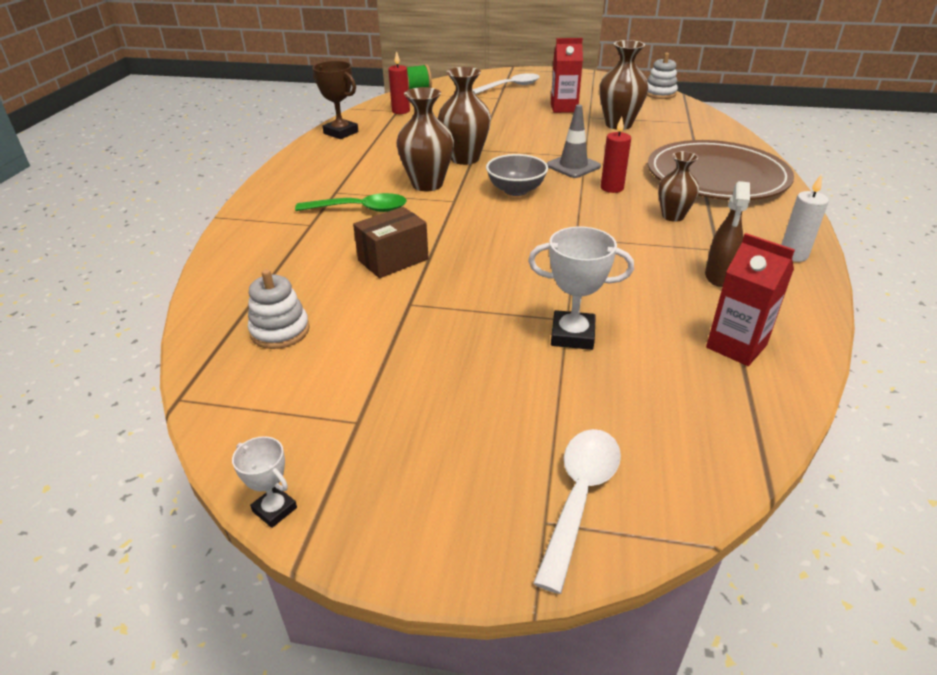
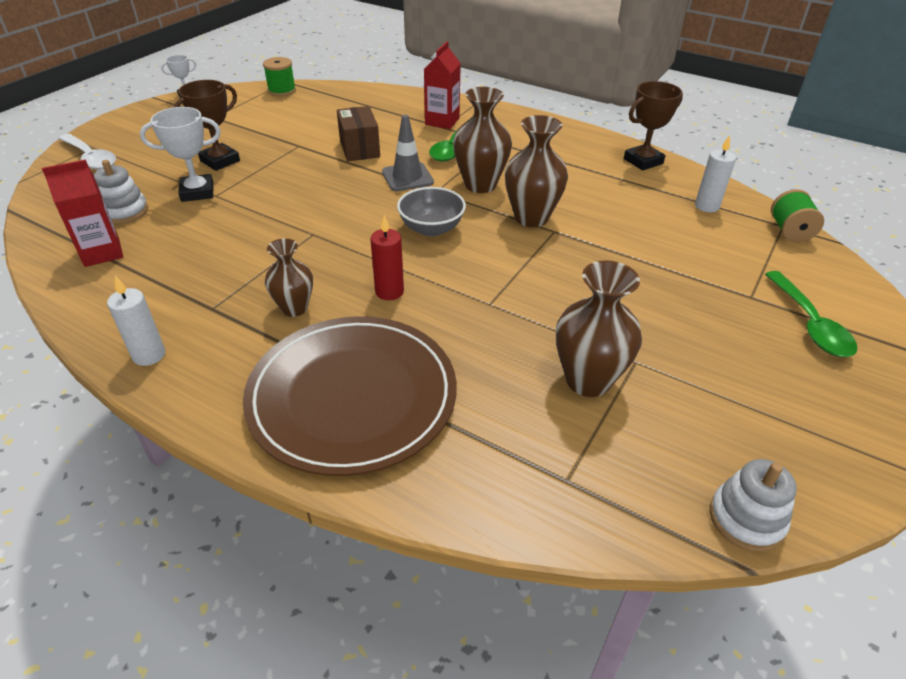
camera: 110 degrees right, 5 degrees up
white stacking toy [248,269,310,349] -> white stacking toy moved to [94,160,148,224]
red candle [388,51,410,114] -> white candle [695,135,736,212]
white spoon [472,73,540,94] -> green spoon [765,271,857,357]
white trophy [528,227,634,350] -> white trophy turned 45 degrees clockwise [140,107,221,202]
grey traffic cone [547,105,601,178] -> grey traffic cone moved to [382,115,434,191]
red carton [551,38,583,113] -> red carton moved to [424,41,461,129]
brown spray bottle [705,181,750,287] -> none
none -> brown trophy [174,80,240,171]
none -> green spool [263,57,296,96]

